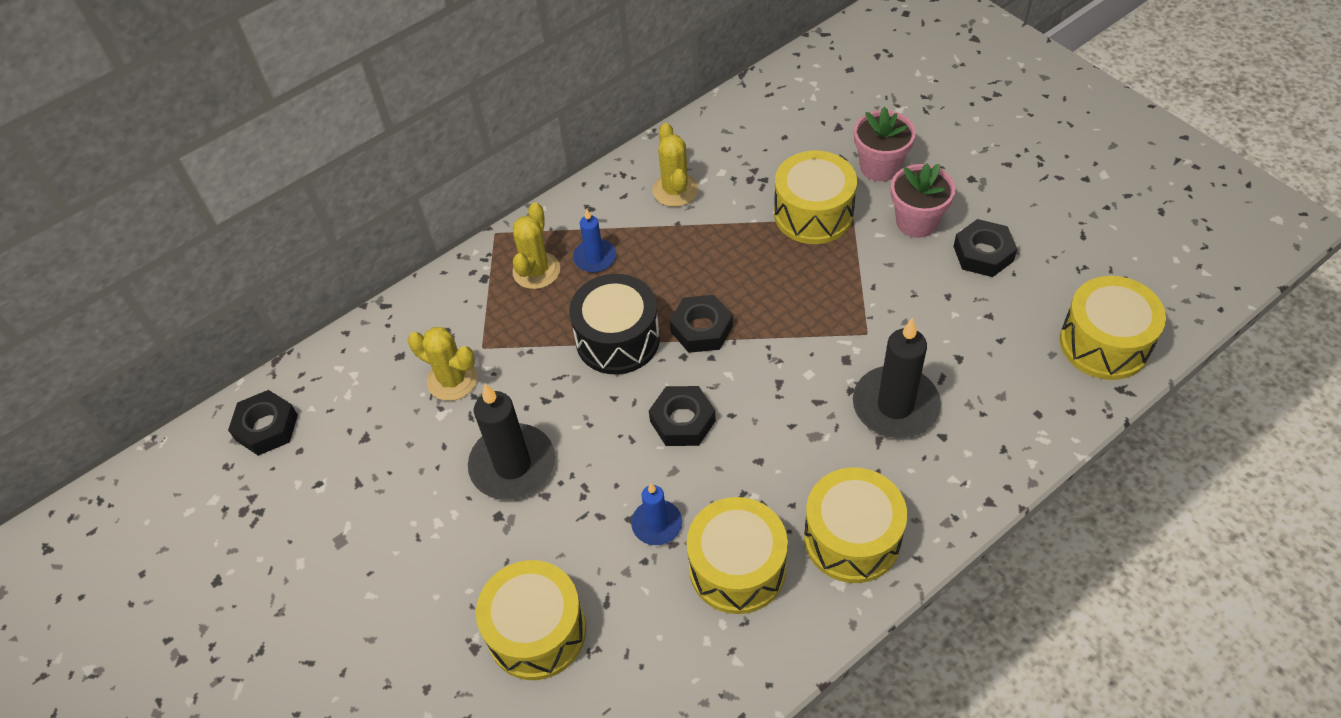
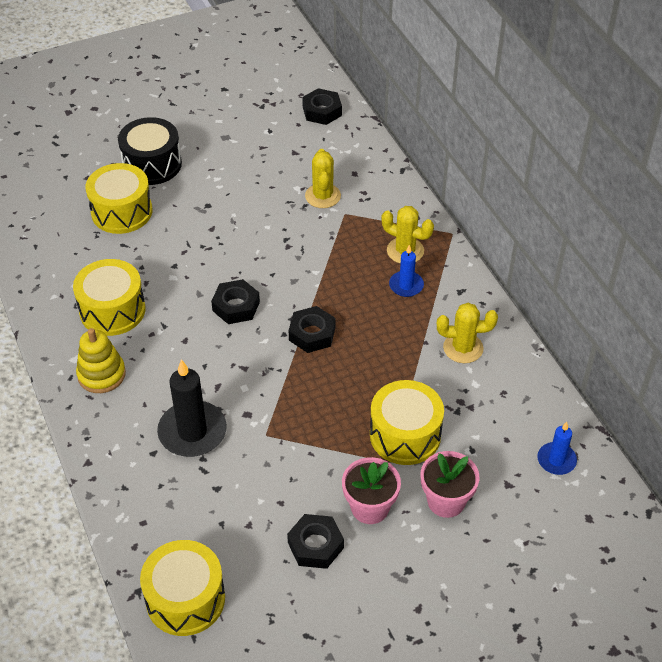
camera: 100 degrees right, 5 degrees down
yellow cactus [408,327,478,401] -> yellow cactus turned 45 degrees counterclockwise [305,149,341,208]
black candle [468,384,555,500] -> none
black drum [569,274,660,375] -> black drum moved to [118,117,182,185]
blue candle [631,483,682,545] -> blue candle moved to [537,422,577,475]
yellow drum [804,467,907,583] -> yellow stacking toy [76,328,126,393]

